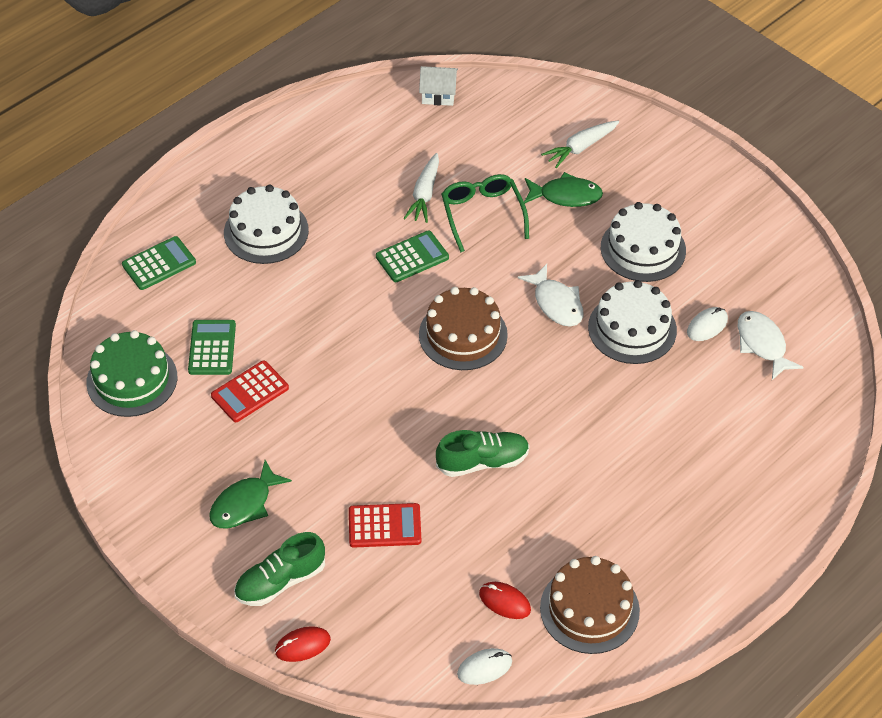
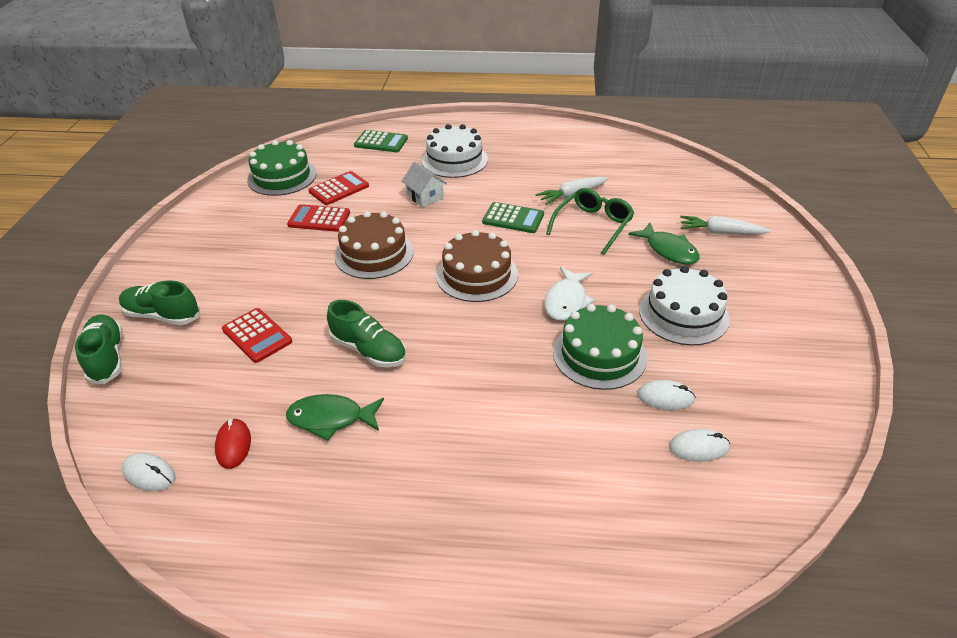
camera: 50 degrees right, 10 degrees down
green calculator [188,320,236,375] -> red calculator [309,171,369,205]
green fish [209,460,292,529] -> green fish moved to [286,394,384,441]
red mouse [275,626,331,662] -> green shoe [75,314,123,384]
white house [419,66,458,106] -> white house moved to [402,162,447,207]
brown cake [540,556,640,654] -> brown cake moved to [335,211,414,279]
white cake [588,280,677,364] -> green cake [553,304,647,390]
white fish [738,311,804,380] -> white mouse [669,429,730,462]

